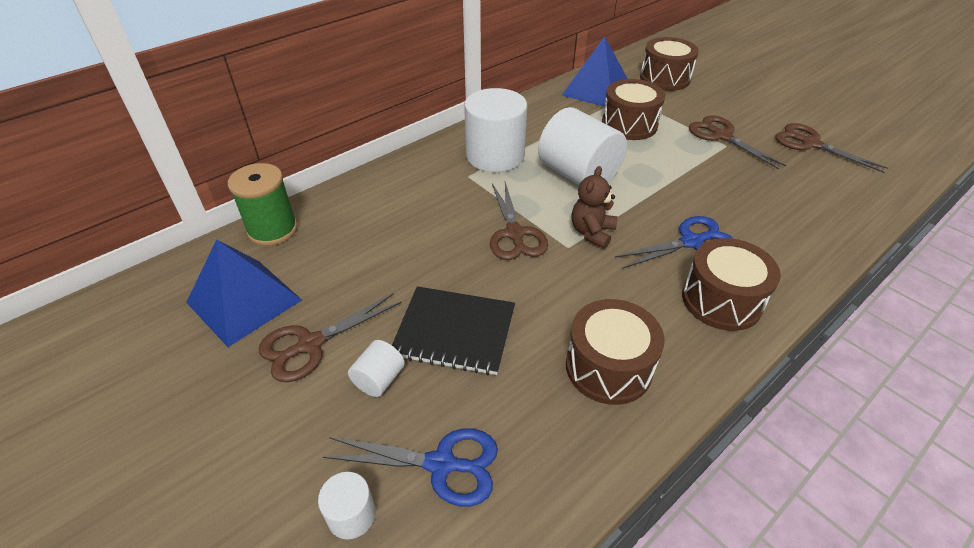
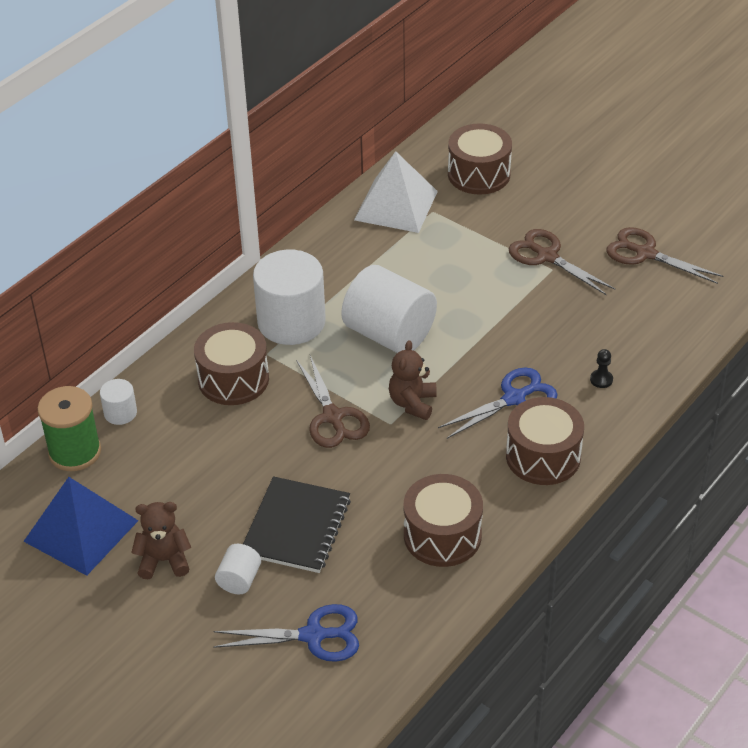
camera: 10 degrees left, 0 degrees up
brown scissors [259,293,402,382] -> brown teddy bear [131,502,191,580]
white cylinder [318,472,376,540] -> white cylinder moved to [100,379,137,425]
black notebook [392,286,515,376] -> black notebook turned 75 degrees counterclockwise [243,476,351,573]
blue pyramid [561,36,628,107] -> white pyramid [354,151,438,233]
brown drum [602,79,665,140] -> brown drum moved to [194,322,269,405]
none -> black pawn [590,349,613,388]

